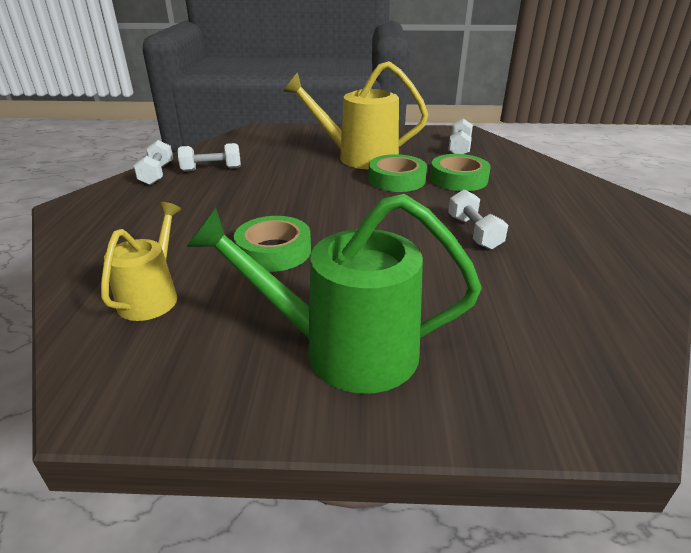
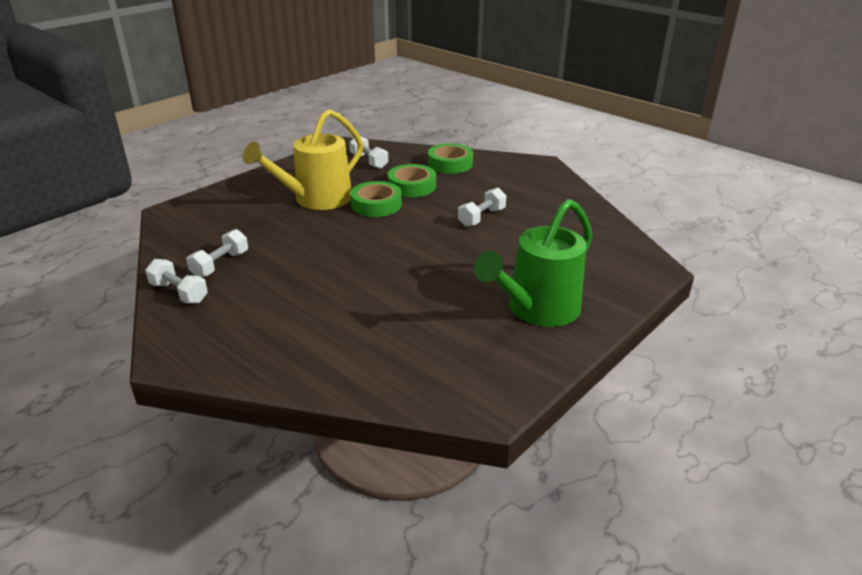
camera: 50 degrees left, 0 degrees up
yellow watering can [101,202,181,321] -> none
green tape [234,216,311,272] -> green tape moved to [428,143,473,174]
white dumbbell [448,189,508,250] -> white dumbbell turned 75 degrees counterclockwise [458,188,506,227]

